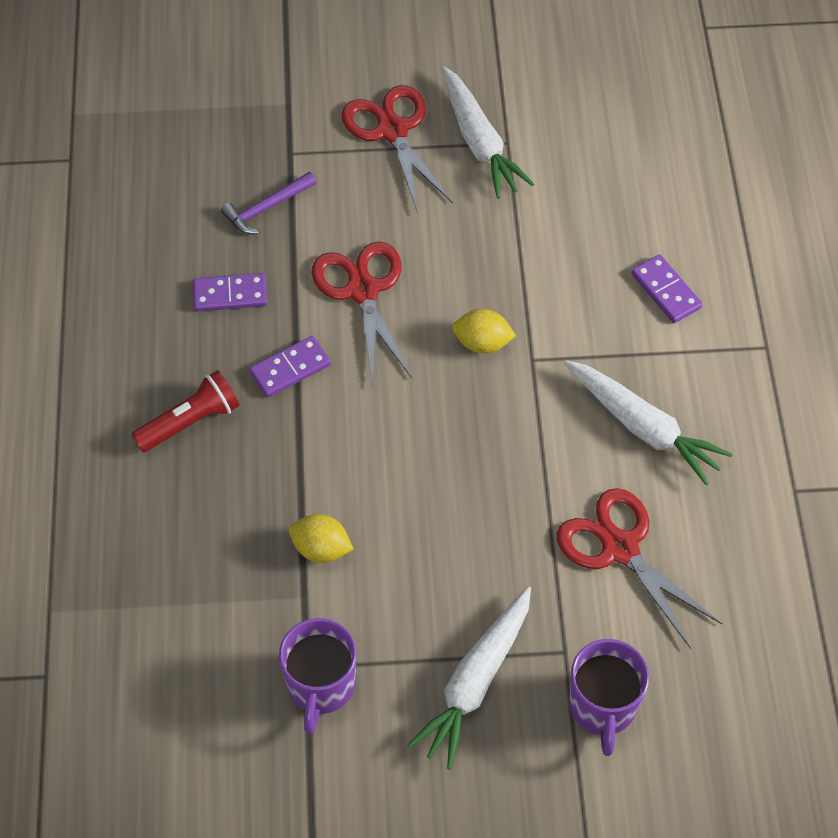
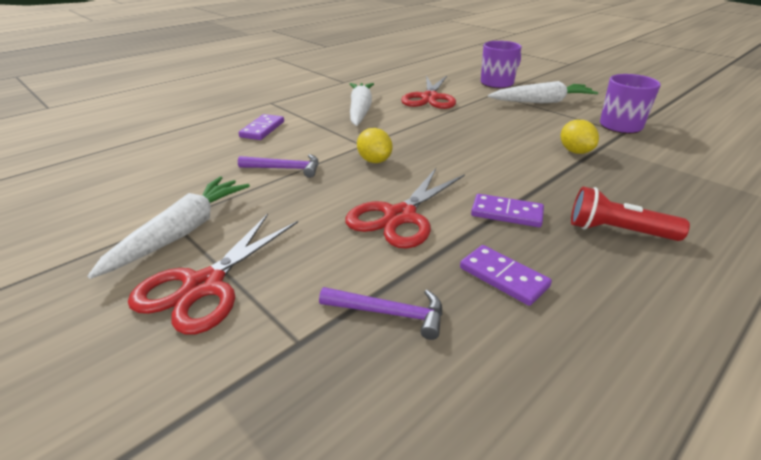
camera: 130 degrees left, 25 degrees down
none -> purple hammer [238,154,319,178]

